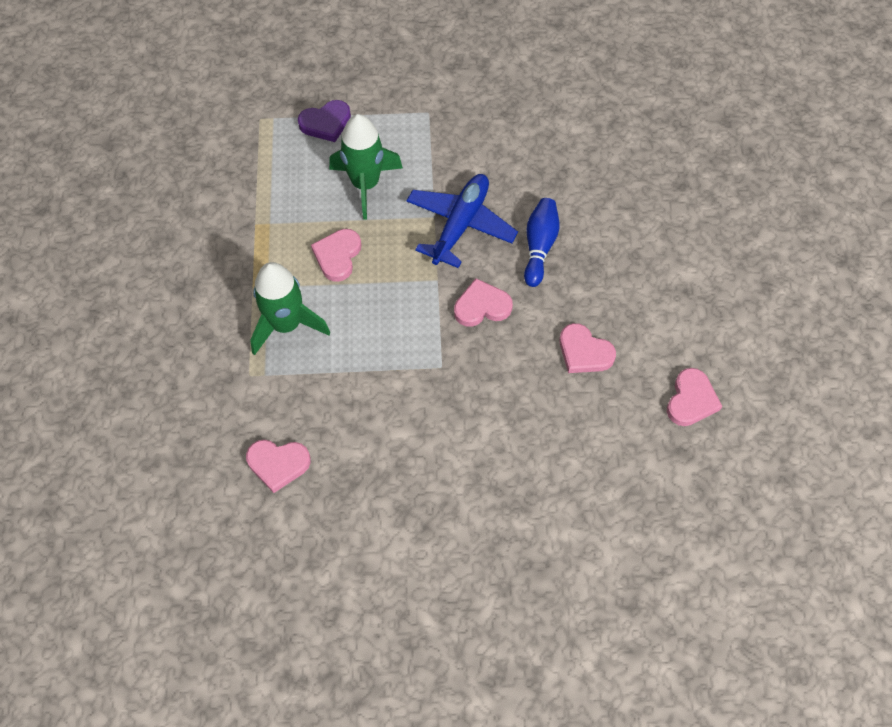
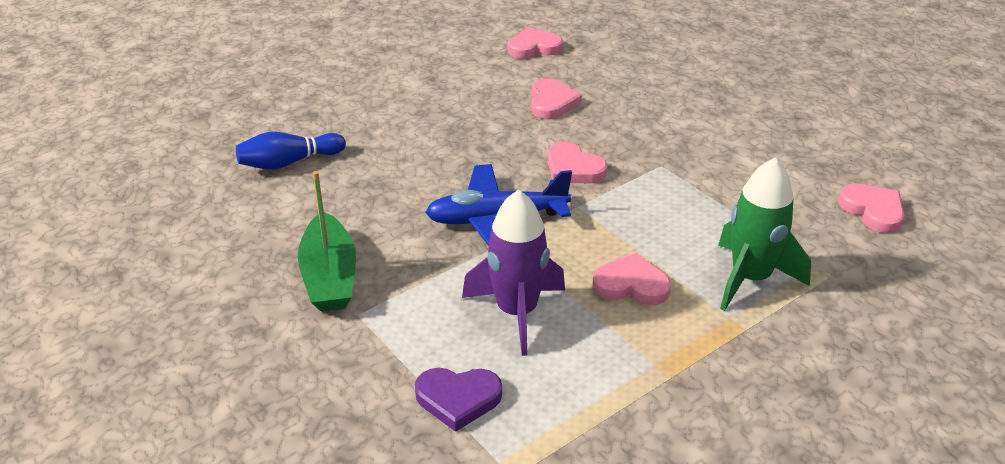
camera: 125 degrees left, 25 degrees down
purple heart [298,100,351,142] -> purple heart turned 150 degrees clockwise [415,368,502,432]
pink heart [311,229,361,282] -> pink heart turned 150 degrees counterclockwise [592,253,671,305]
green rocket [329,114,403,220] -> purple rocket [462,190,565,356]
blue bowling pin [524,198,559,287] -> blue bowling pin moved to [236,132,346,170]
none -> green boat [298,171,356,312]

